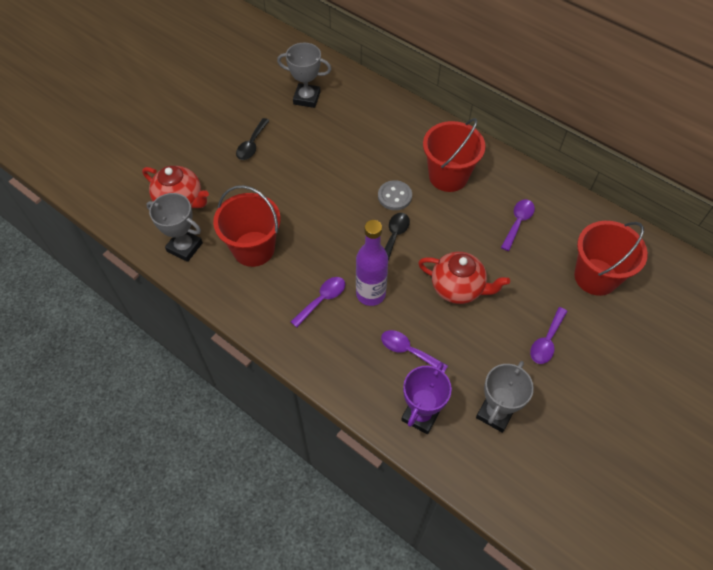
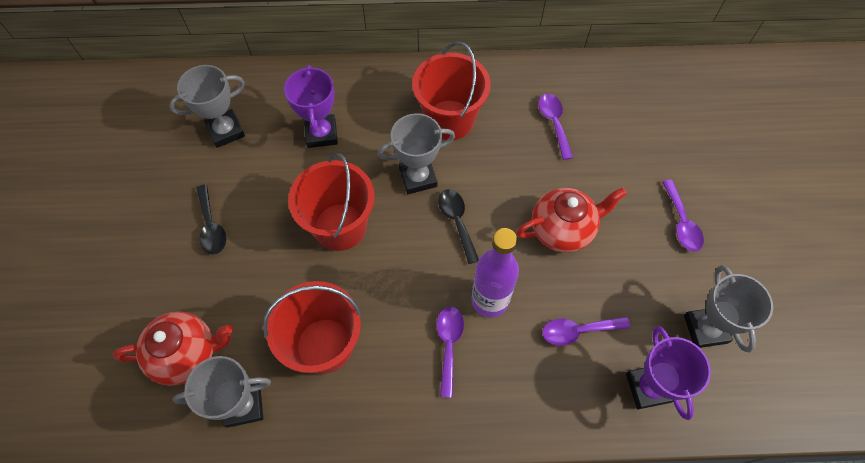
camera: 40 degrees left, 5 degrees up
grey button [378,180,412,210] -> grey trophy [378,113,455,194]
red bucket [574,221,648,296] -> red bucket moved to [288,153,374,251]
none -> purple trophy [284,65,338,148]

